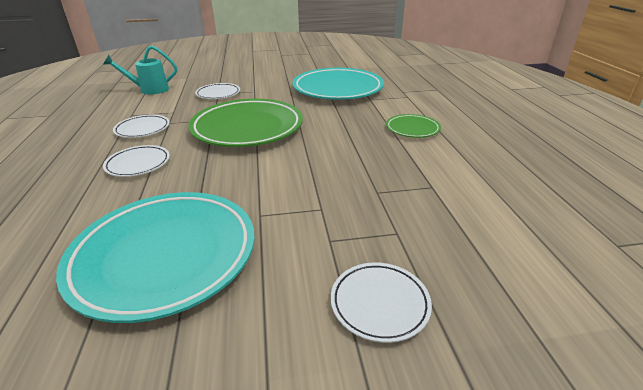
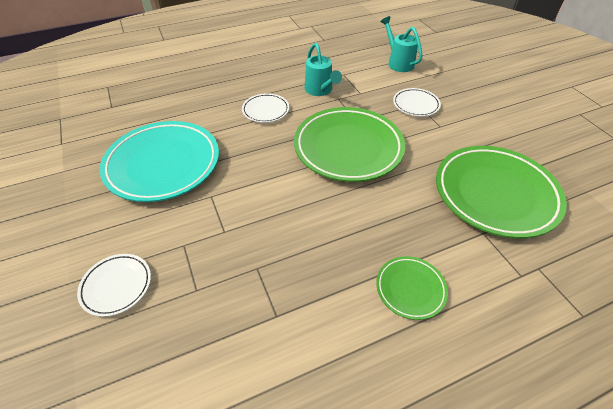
camera: 75 degrees right, 15 degrees up
white plate [113,115,170,138] -> turquoise watering can [305,43,342,96]
turquoise plate [292,68,384,100] -> green plate [436,146,567,238]

